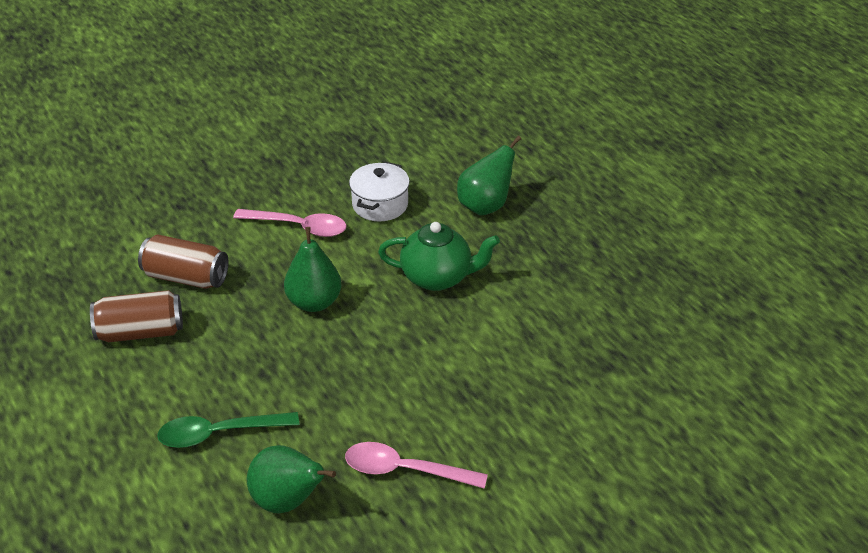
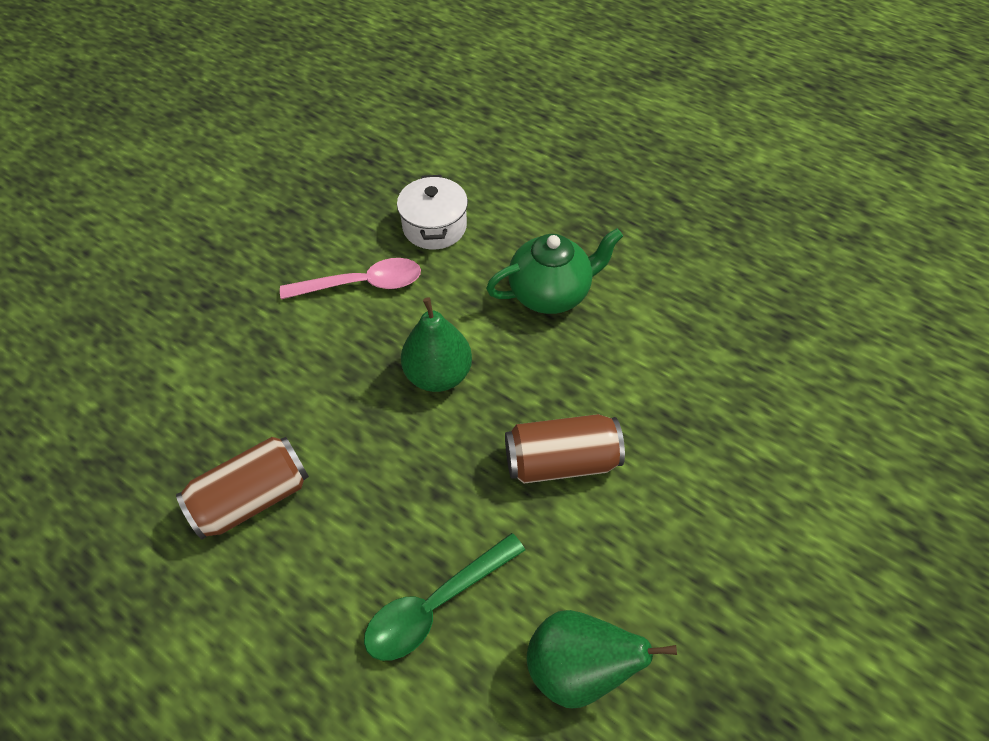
camera: 25 degrees left, 15 degrees up
brown can [138,235,229,289] -> brown can moved to [505,414,625,484]
pink spoon [345,442,488,489] -> none
green pear [457,136,521,215] -> none

